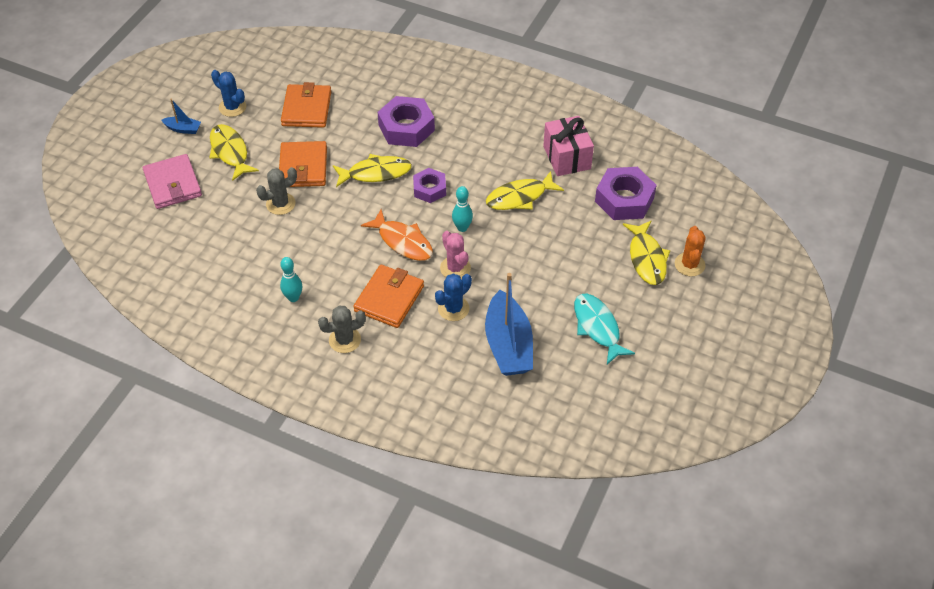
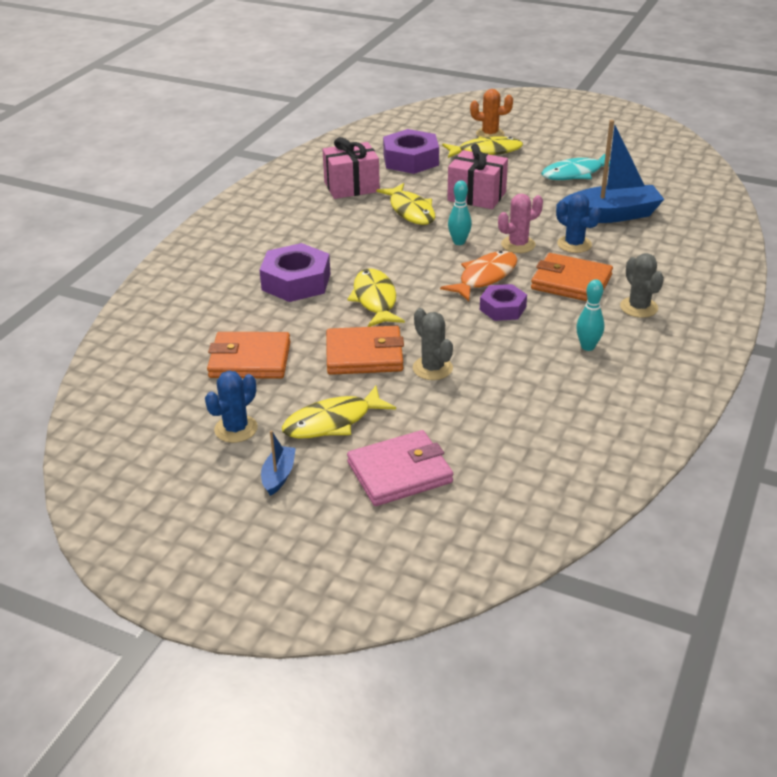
camera: 90 degrees left, 15 degrees down
purple nut [413,168,446,203] -> purple nut moved to [480,284,527,321]
none -> pink gift [447,144,508,209]

